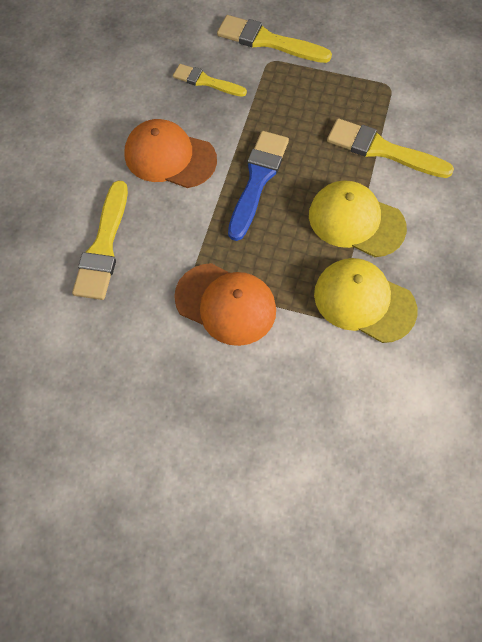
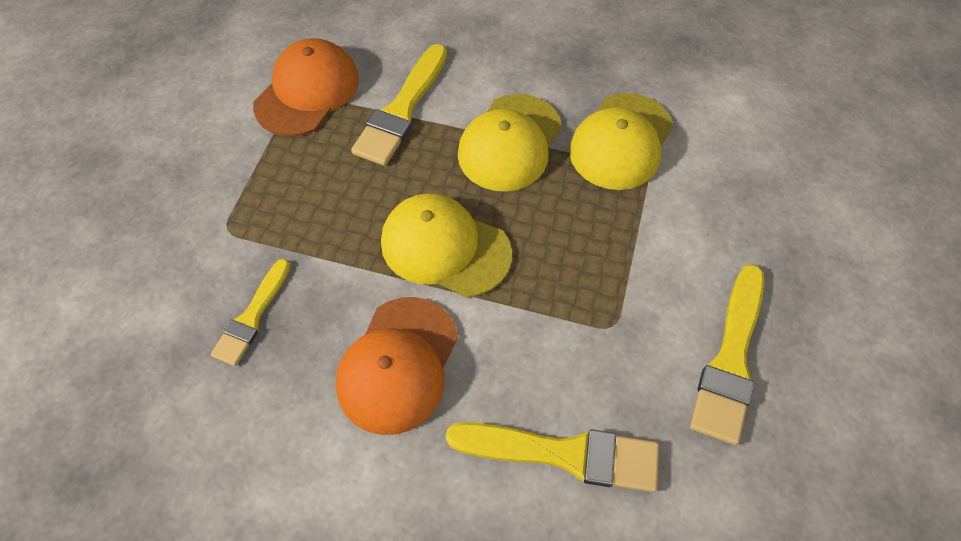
camera: 90 degrees left, 5 degrees down
orange cap [174,263,276,346] -> orange cap moved to [253,38,359,137]
yellow brush [217,15,332,63] -> yellow brush moved to [690,264,764,445]
blue brush [228,131,289,241] -> yellow cap [381,193,512,298]

